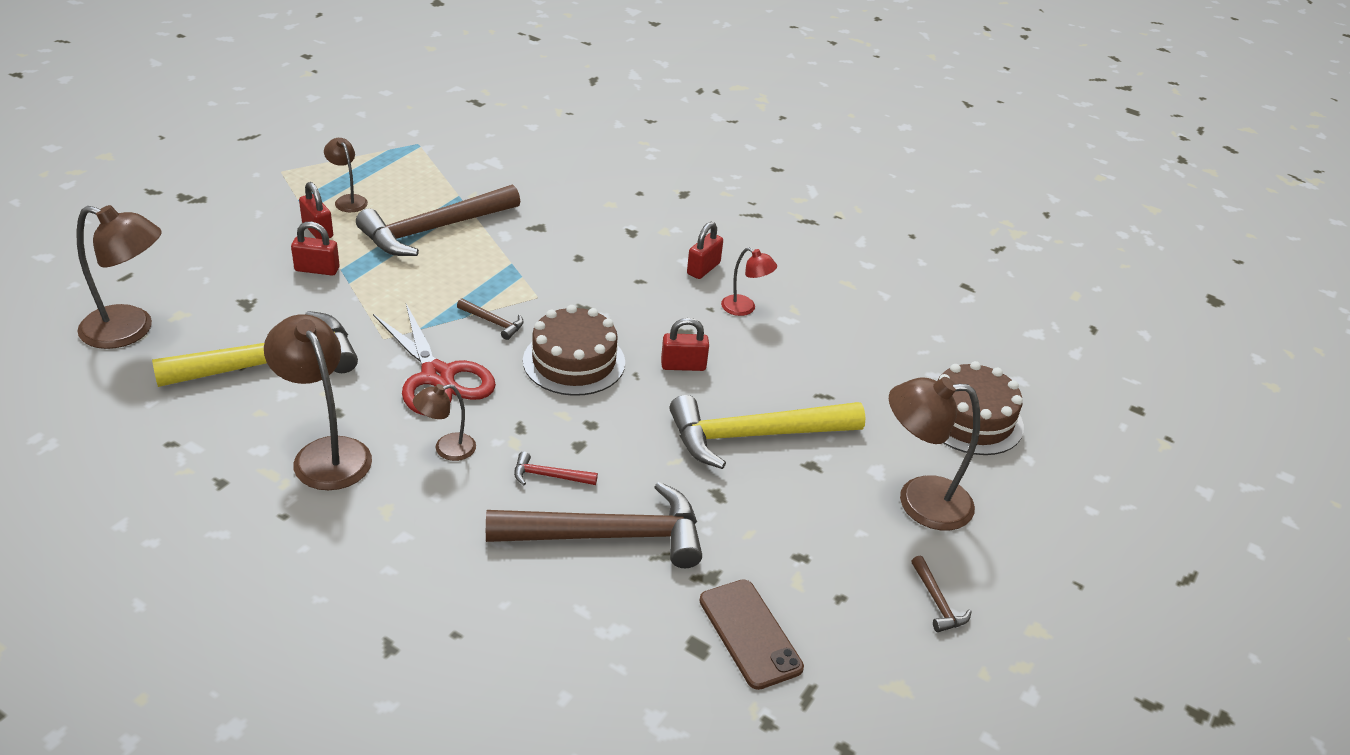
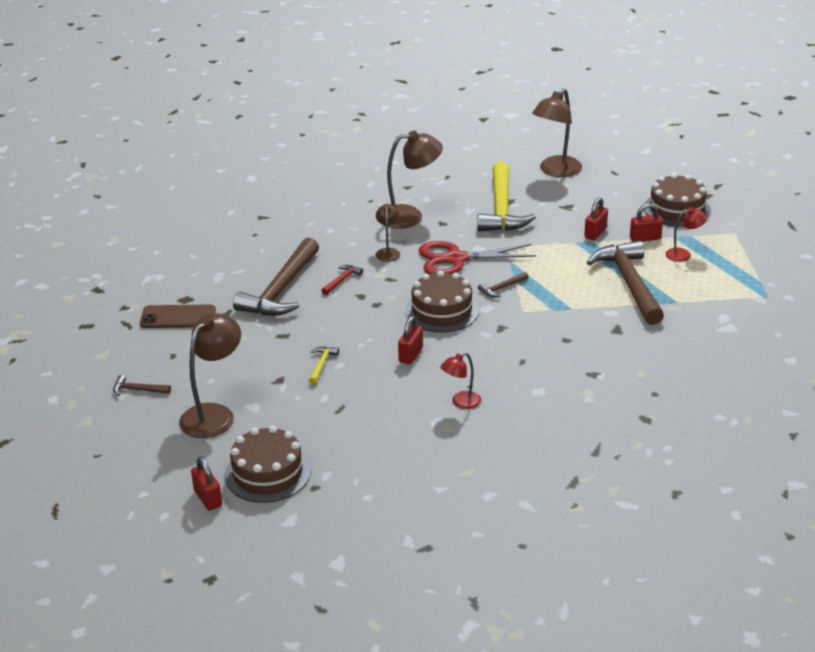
camera: 120 degrees right, 5 degrees down
brown lamp [324,138,368,212] -> red lamp [666,208,707,262]
yellow hammer [669,395,866,469] -> yellow hammer [309,346,339,385], size x0.41
red padlock [687,222,723,279] -> red padlock moved to [191,457,222,511]
none -> brown cake [644,173,711,227]

